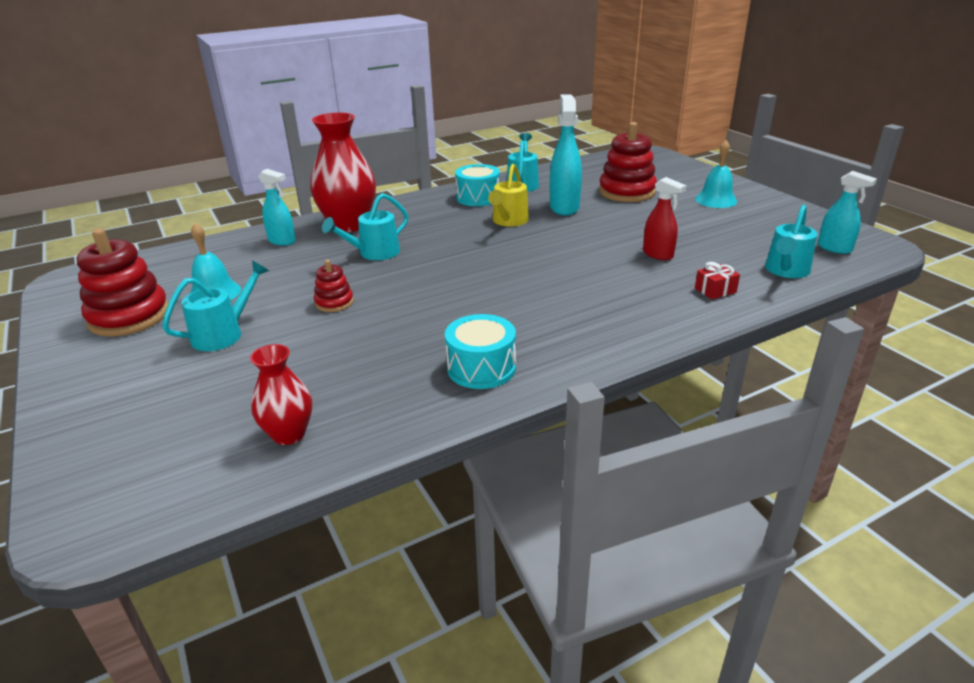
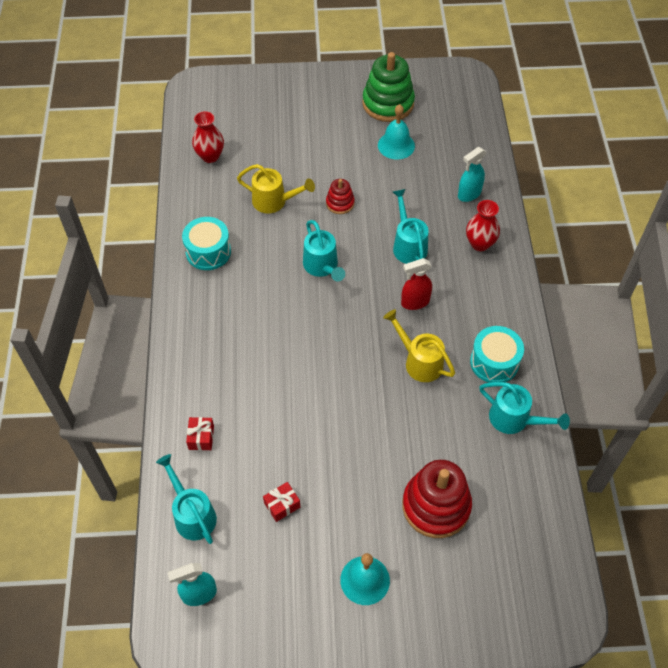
camera: 115 degrees right, 25 degrees up
red stacking toy [77,229,169,337] -> green stacking toy [362,52,415,122]
turquoise watering can [162,261,269,351] -> turquoise watering can moved to [303,220,345,282]
red vase [310,112,376,232] -> red vase [466,200,500,251], size x0.56
turquoise spray bottle [550,94,582,216] -> none
red spray bottle [643,177,687,260] -> red spray bottle moved to [401,258,432,310]
none -> yellow watering can [237,164,315,213]
none -> red gift [263,482,300,522]

